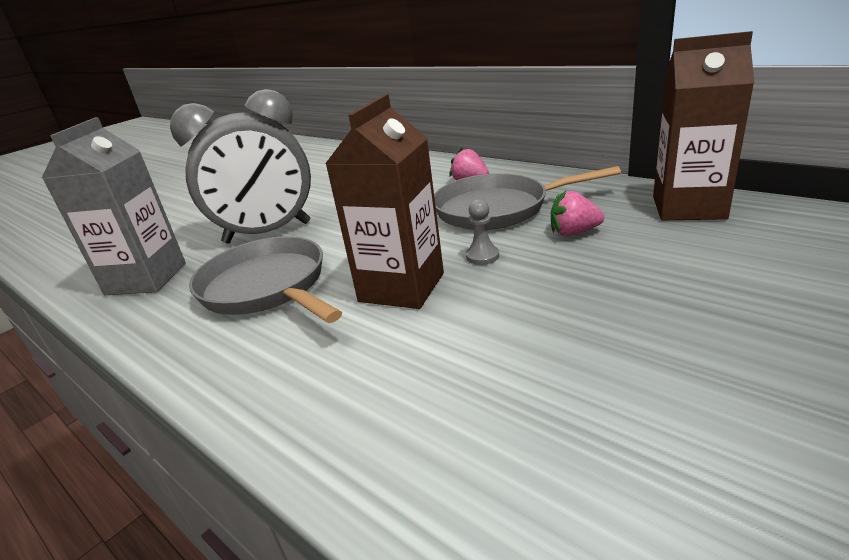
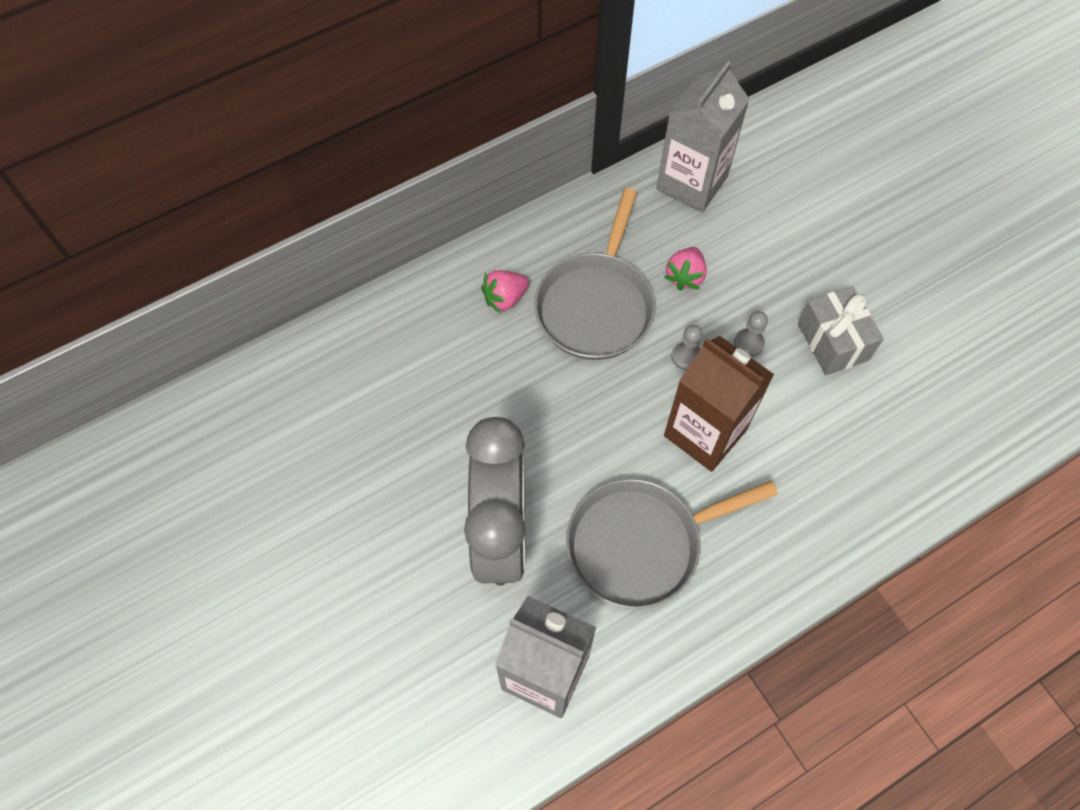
camera: 75 degrees left, 35 degrees up
brown carton [653,31,754,220] -> grey carton [656,61,750,212]
none -> grey pawn [734,311,768,357]
none -> grey gift [798,286,884,375]

